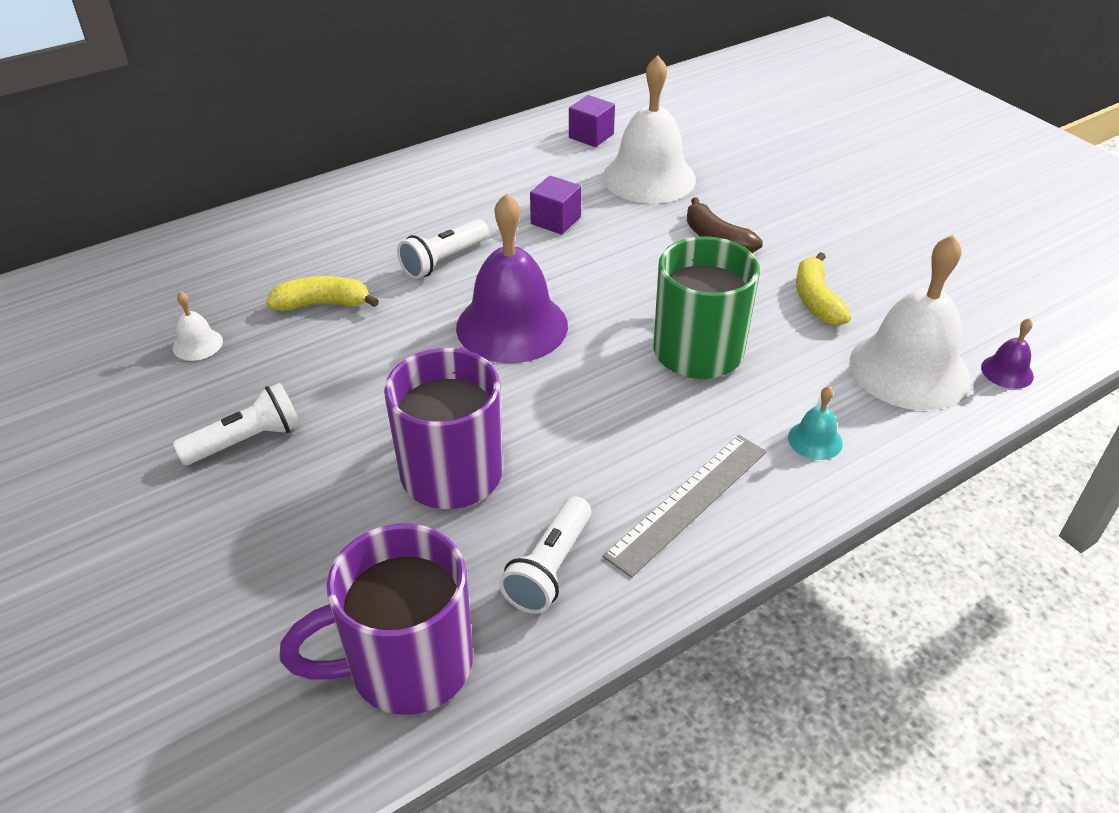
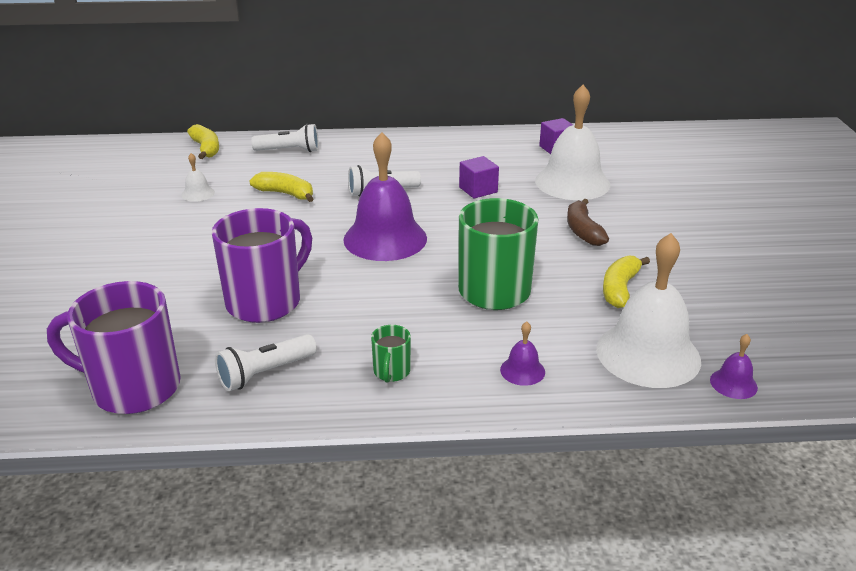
camera: 30 degrees right, 10 degrees down
white flashlight [173,383,300,465] -> white flashlight moved to [251,124,319,152]
grey ruler [603,435,767,578] -> green mug [371,325,411,383]
turquoise bell [788,386,843,460] -> purple bell [500,322,545,386]
none -> yellow banana [187,124,219,159]

